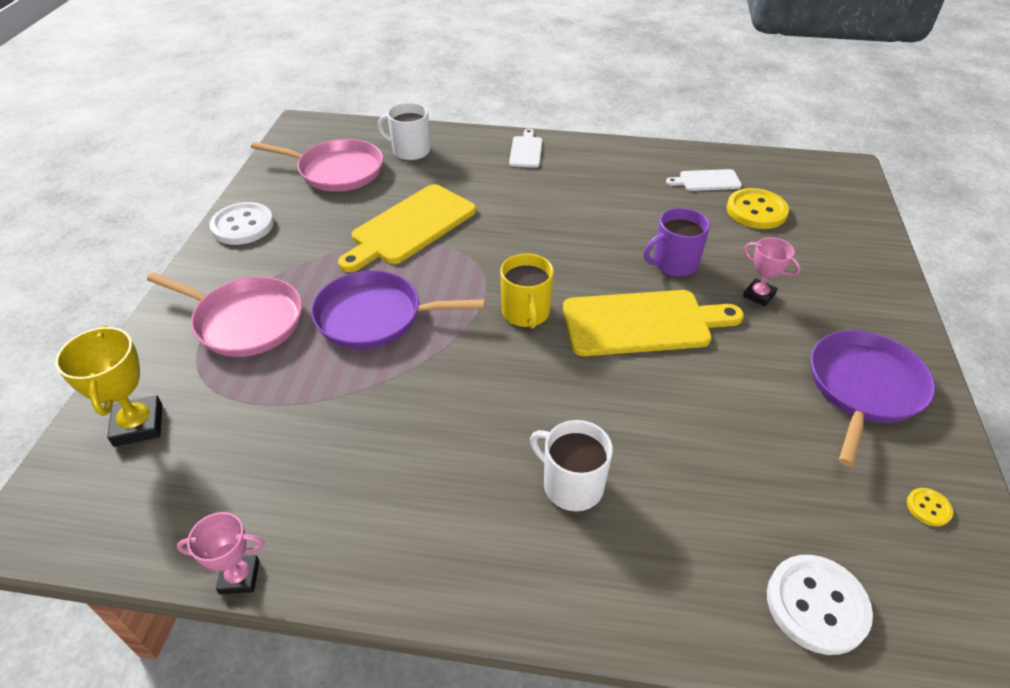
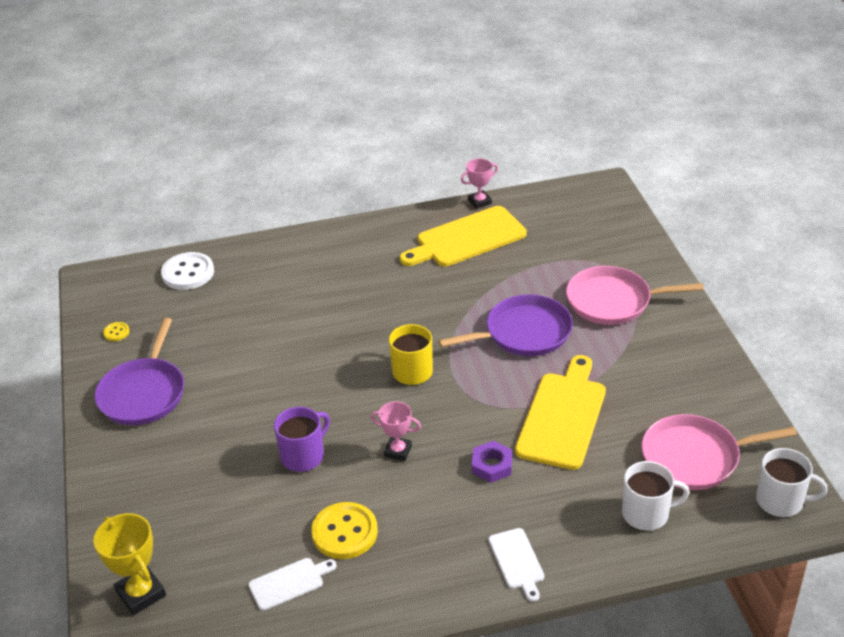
camera: 160 degrees right, 5 degrees down
yellow trophy [55,325,162,447] -> yellow trophy moved to [94,513,166,615]
white button [209,202,274,245] -> none
white mug [530,420,613,511] -> white mug moved to [756,448,828,517]
yellow cutting board [563,290,744,356] -> yellow cutting board moved to [400,206,527,267]
yellow button [726,188,789,229] -> yellow button moved to [311,502,378,559]
pink trophy [743,237,801,307] -> pink trophy moved to [371,401,421,461]
none -> purple nut [472,441,512,483]

